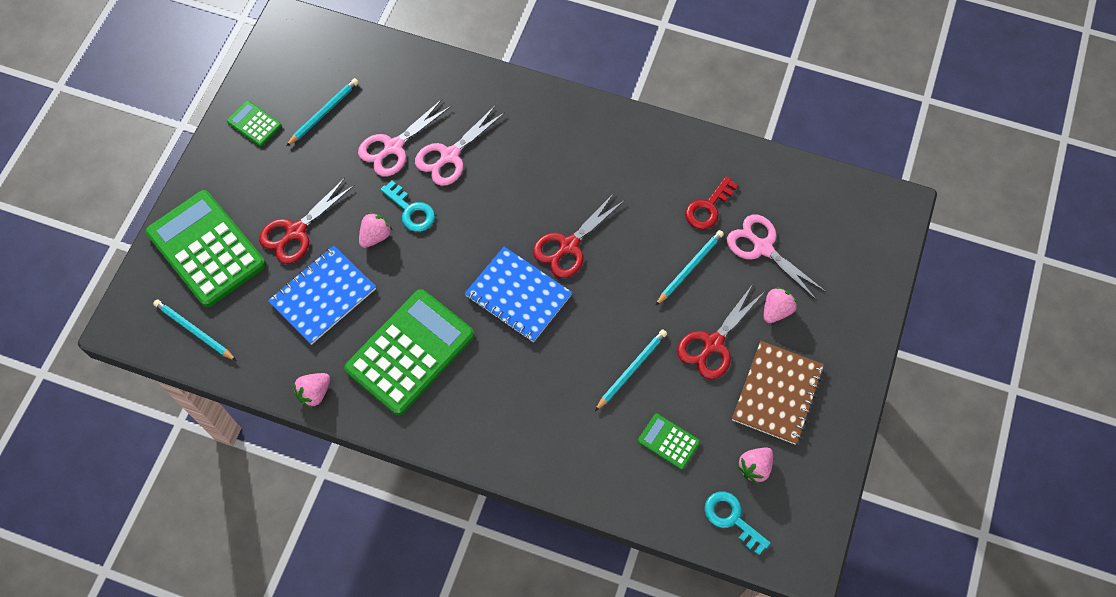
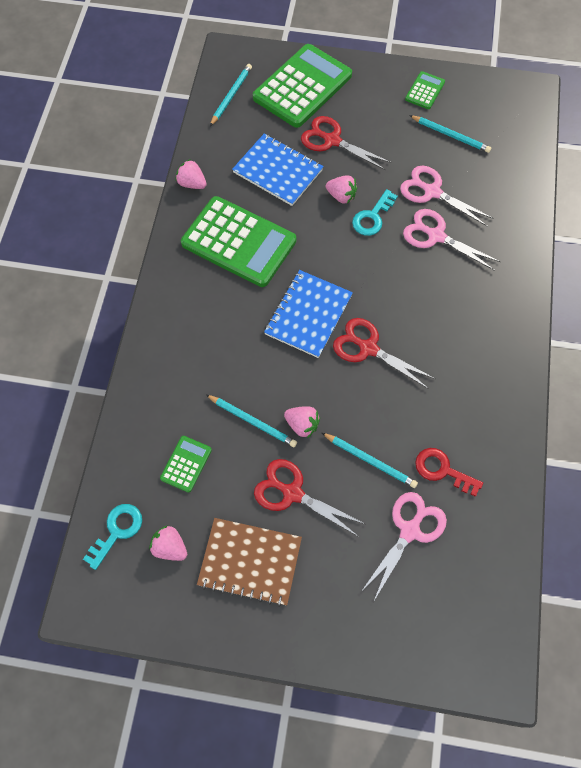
camera: 80 degrees right, 0 degrees up
pink strawberry [764,287,797,323] -> pink strawberry moved to [284,406,320,438]

